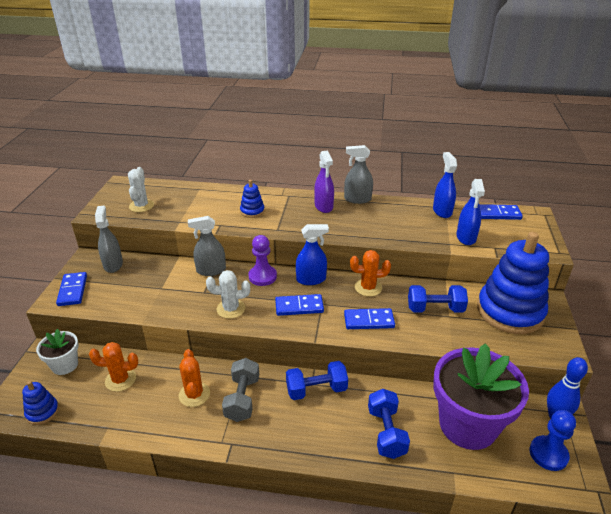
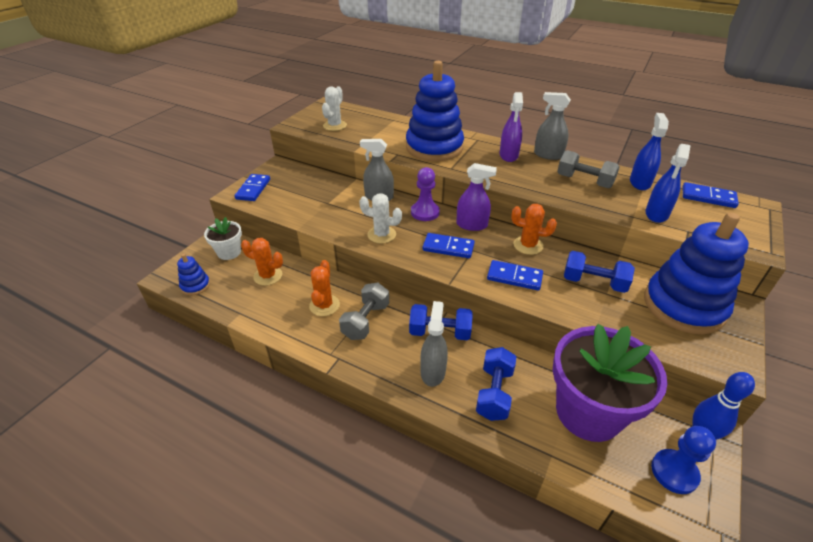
camera: 20 degrees right, 5 degrees up
grey spray bottle [95,206,123,273] -> grey spray bottle moved to [420,301,448,387]
blue stacking toy [240,180,265,218] -> blue stacking toy [406,61,464,161], size x2.32
blue spray bottle [296,224,329,285] -> purple spray bottle [456,163,497,231]
none -> grey dumbbell [557,150,620,188]

